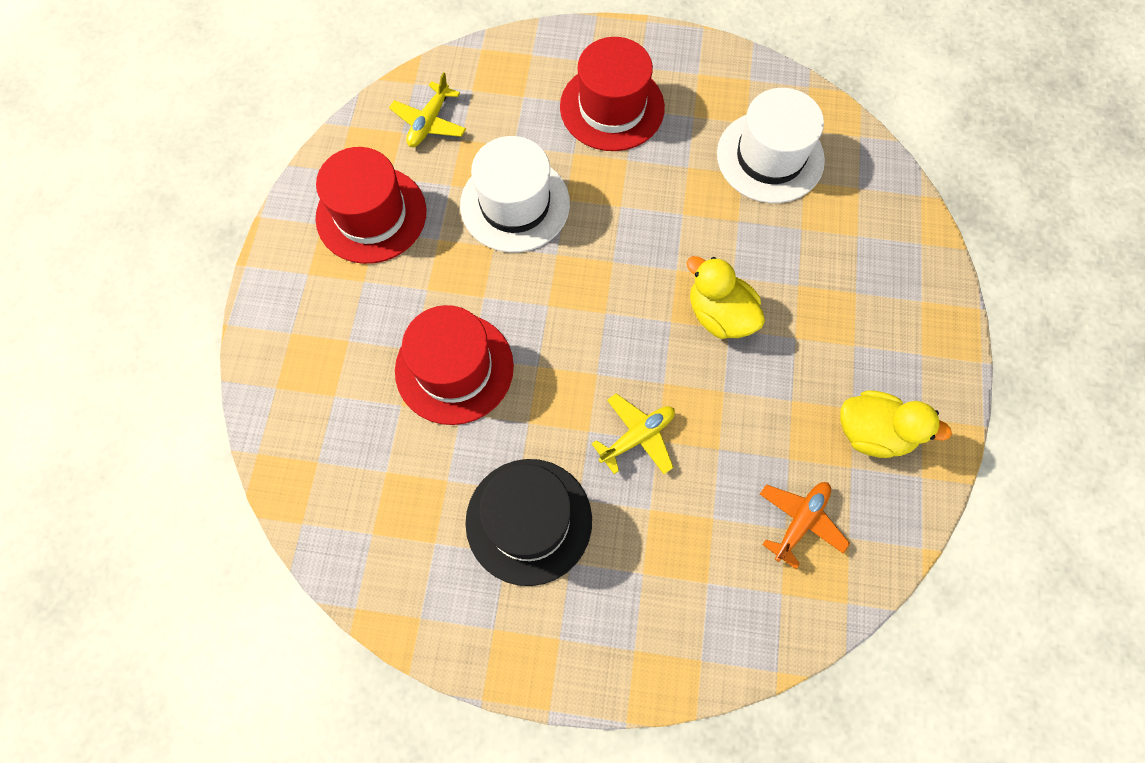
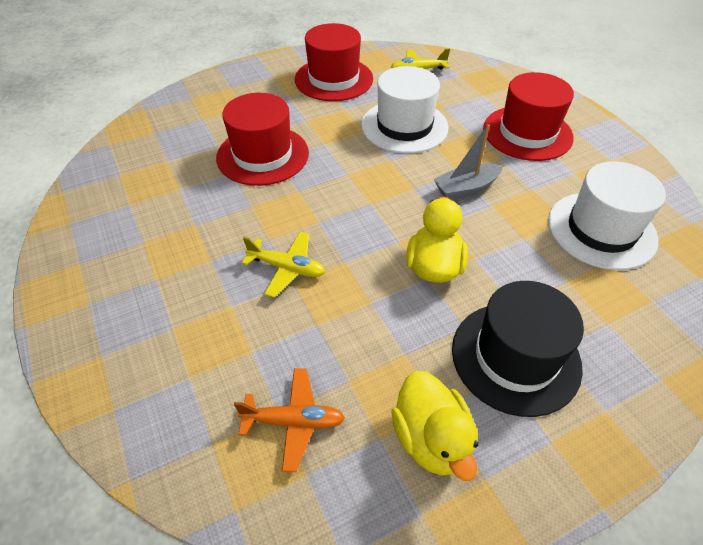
camera: 55 degrees right, 20 degrees down
black hat [465,459,592,586] -> black hat moved to [452,281,584,417]
none -> grey boat [434,124,503,200]

